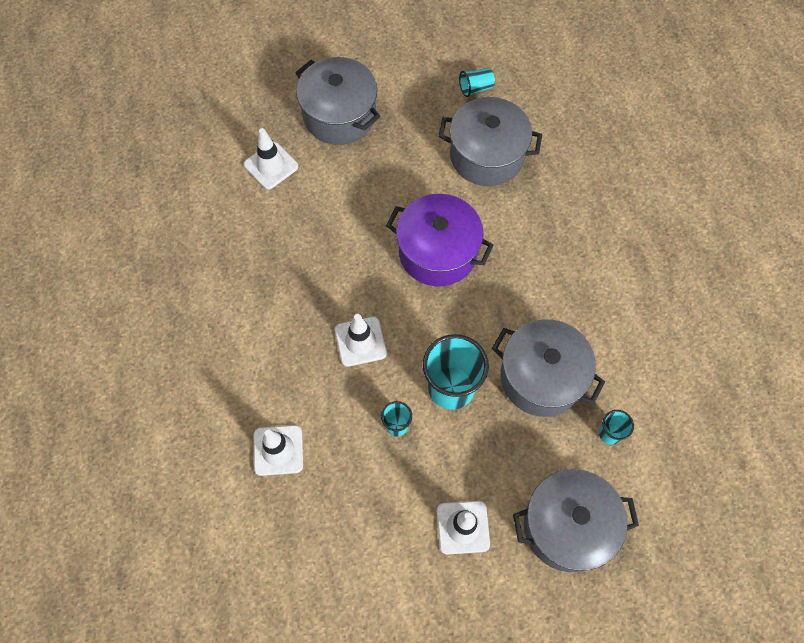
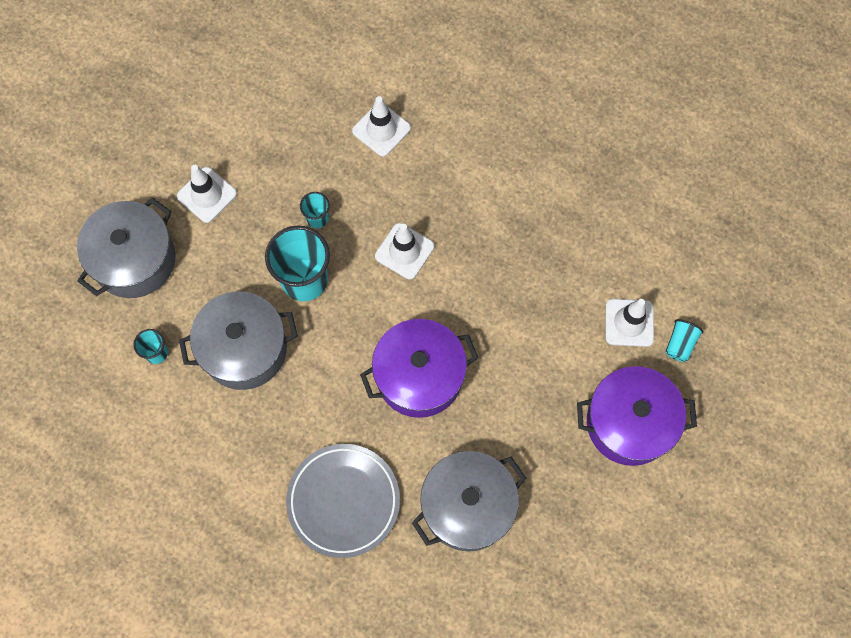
camera: 135 degrees right, 5 degrees up
grey pot [295,57,381,145] -> purple pot [577,366,697,466]
turquoise cup [459,68,495,97] -> turquoise cup moved to [665,319,704,362]
none -> grey plate [286,444,400,558]

